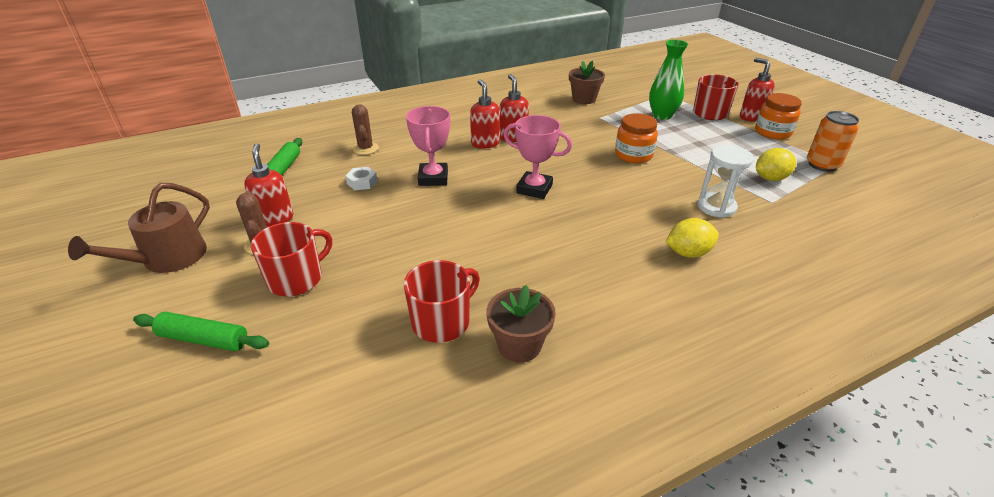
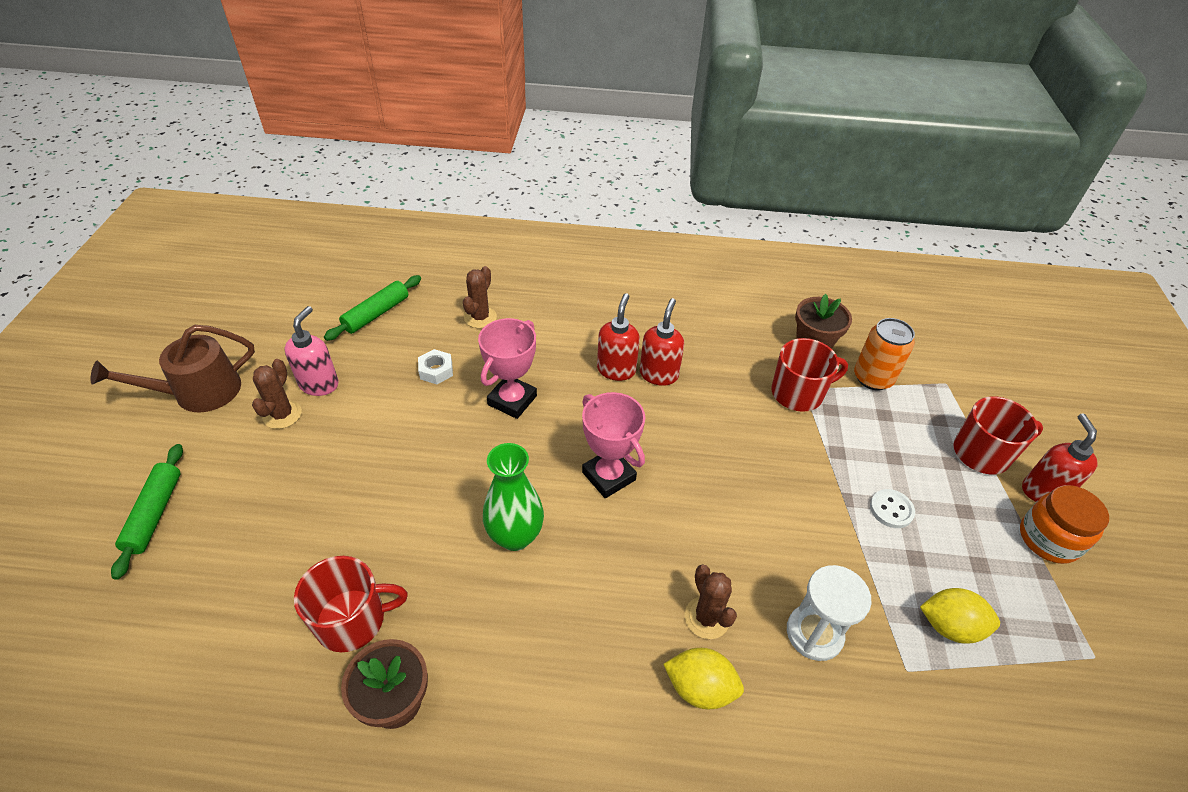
camera: 30 degrees right, 10 degrees up
green rolling pin [133,311,269,351] -> green rolling pin turned 45 degrees clockwise [111,444,183,580]
red soap dispenser [244,143,293,226] -> pink soap dispenser [284,306,339,396]
red mug [251,222,332,296] -> red mug moved to [771,338,848,412]
orange jar [615,113,658,163] -> none
green vase [649,40,688,120] -> green vase moved to [483,443,544,551]
orange can [807,111,859,172] -> orange can moved to [854,318,915,390]
none -> brown cactus [685,564,737,639]
none -> white button [870,489,915,528]

